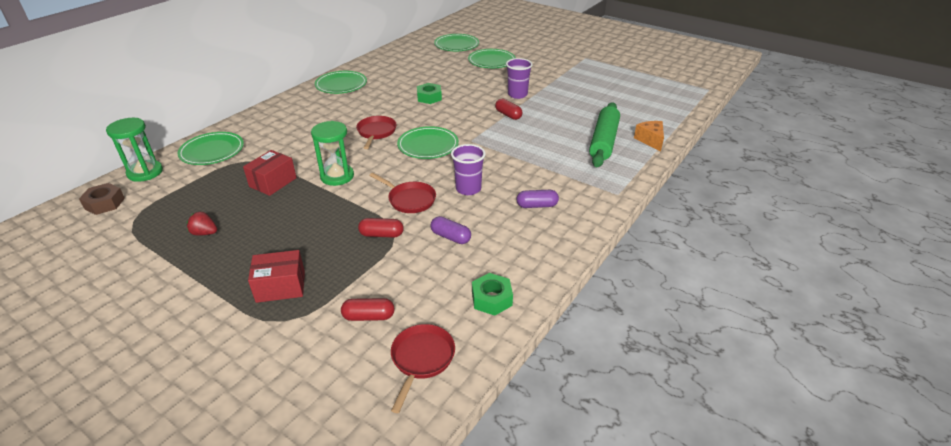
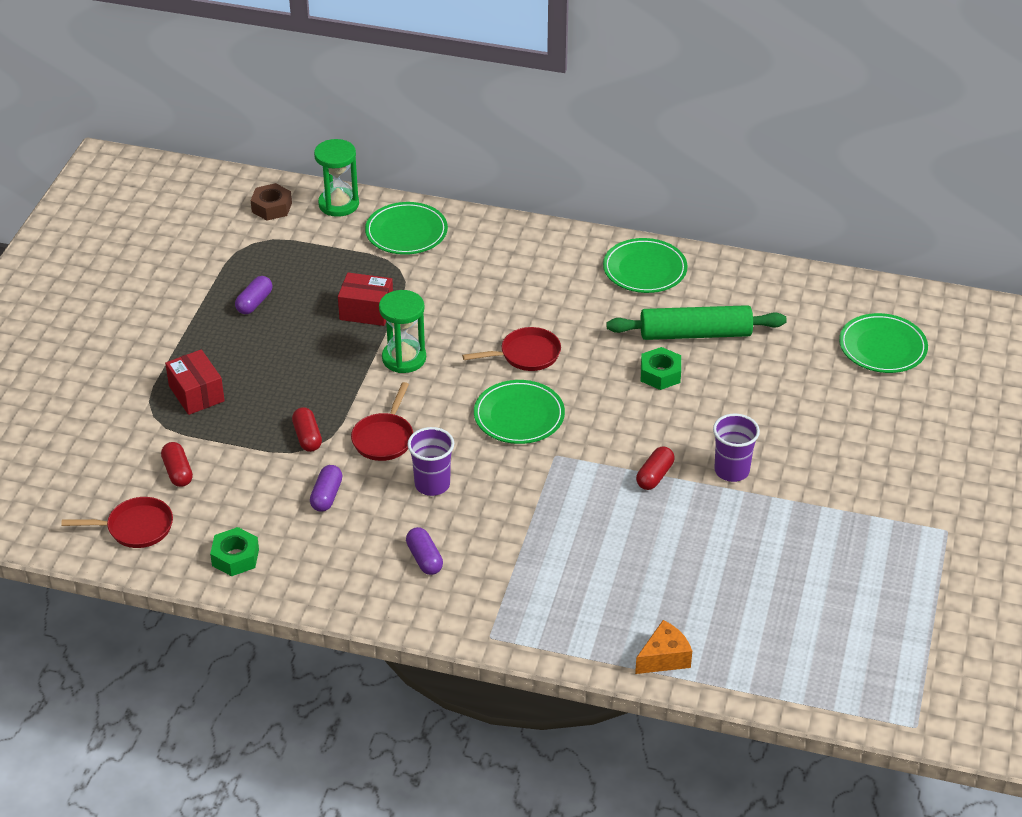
camera: 70 degrees right, 5 degrees up
red strawberry [187,212,217,235] -> purple capsule [235,276,273,314]
green plate [468,49,516,68] -> none
green rolling pin [589,102,620,167] -> green rolling pin moved to [607,305,787,340]

